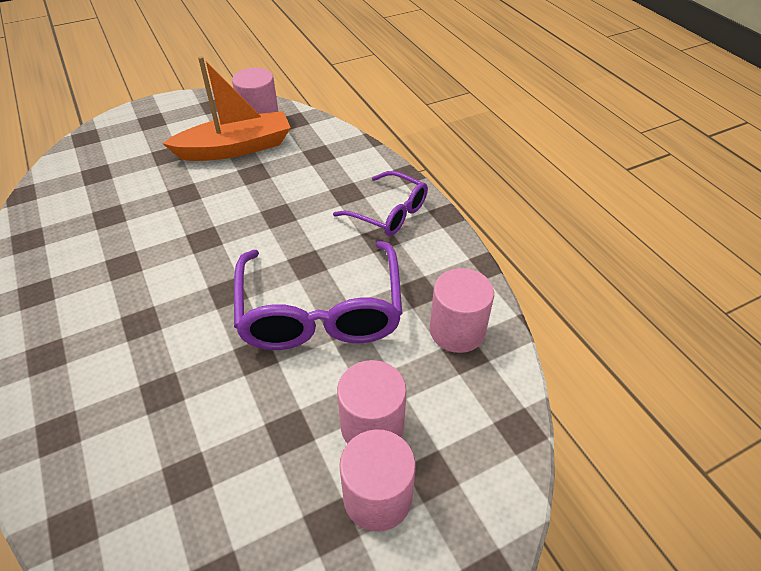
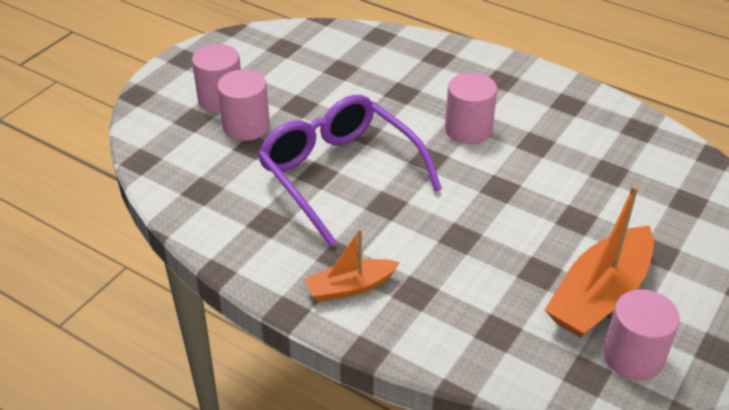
camera: 150 degrees right, 5 degrees down
purple glasses [333,171,428,236] -> orange boat [304,229,400,302]
pink cylinder [430,268,494,353] -> pink cylinder moved to [445,73,497,144]

